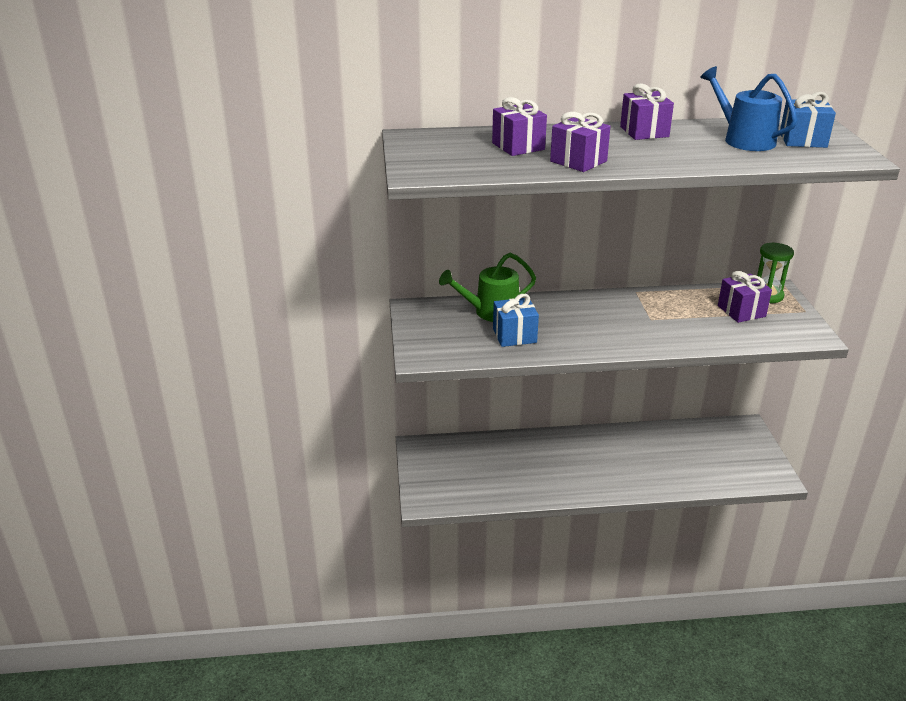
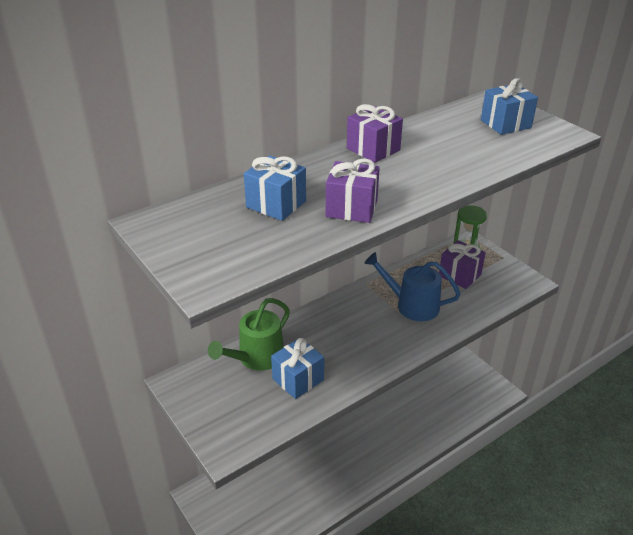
camera: 30 degrees left, 5 degrees up
purple gift [492,97,547,156] -> blue gift [244,155,306,221]
blue watering can [700,66,797,151] -> blue watering can moved to [364,252,460,321]

